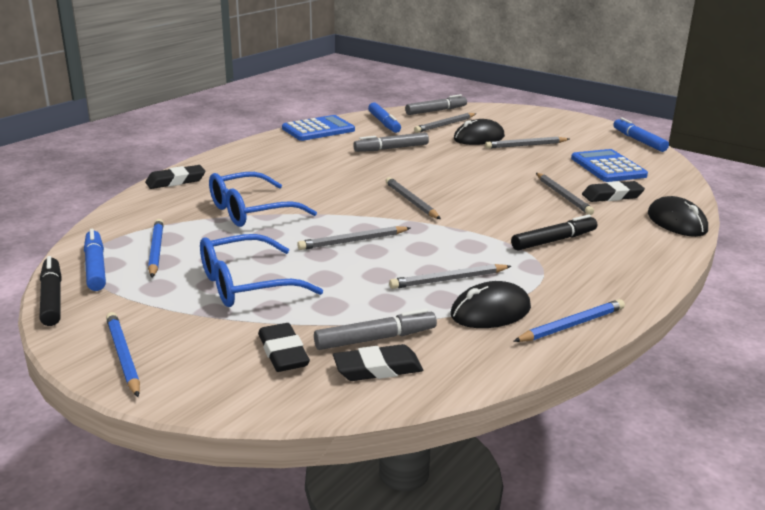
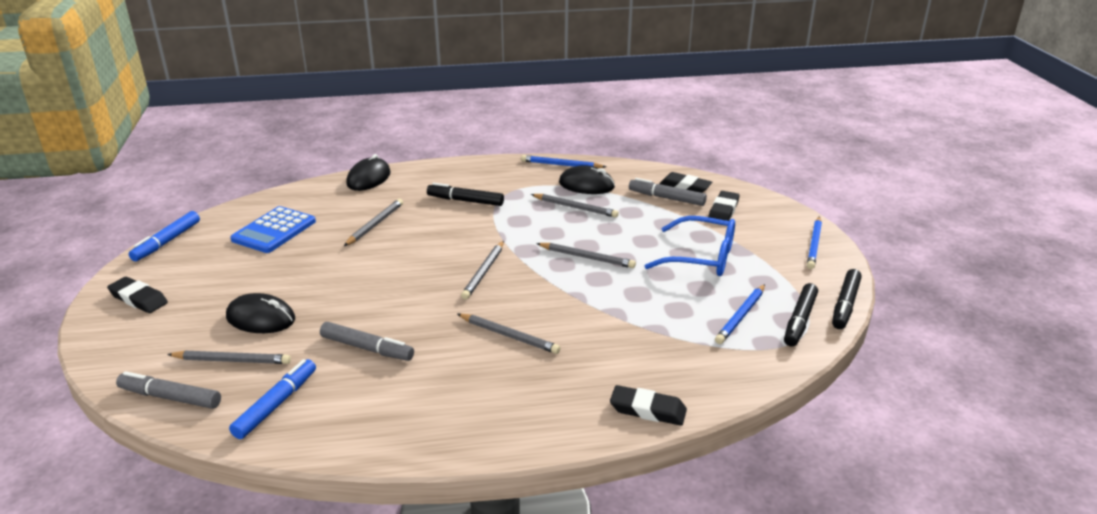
camera: 135 degrees left, 5 degrees up
blue marker [84,229,106,291] -> black marker [784,283,818,347]
blue glasses [209,172,317,227] -> none
blue calculator [282,115,355,141] -> none
grey pencil [485,137,569,149] -> grey pencil moved to [458,313,560,354]
black eraser [582,181,645,202] -> black eraser moved to [107,277,168,313]

